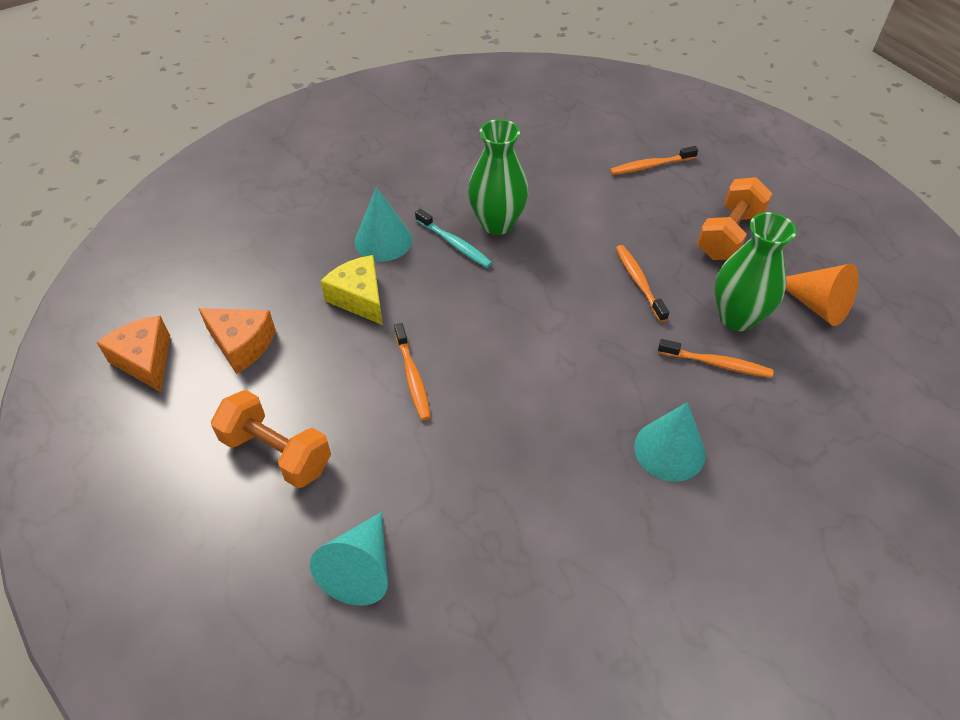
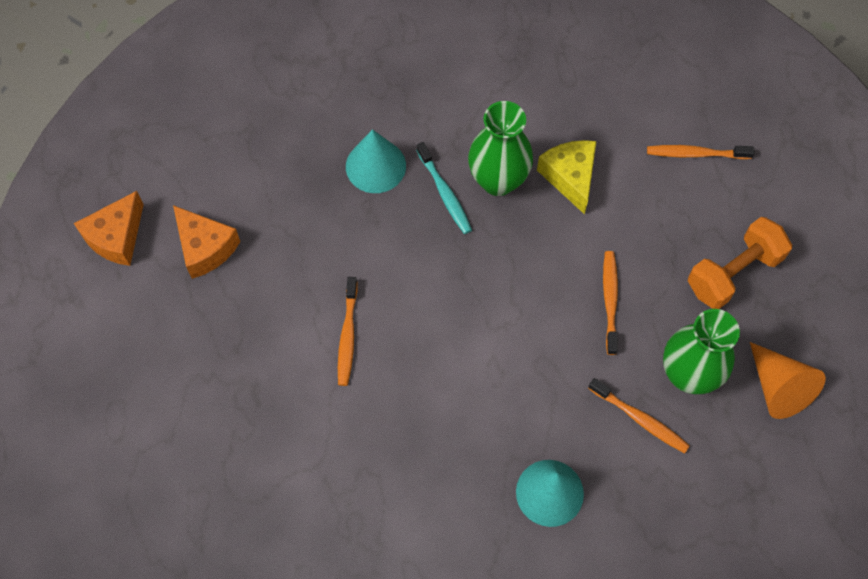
camera: 20 degrees right, 15 degrees up
orange cheese [97,316,170,392] -> orange cheese turned 135 degrees counterclockwise [74,191,144,266]
orange dumbbell [211,390,331,488] -> none
turquoise cone [310,512,388,606] -> none
yellow cheese [320,255,383,325] -> yellow cheese moved to [537,140,596,215]

